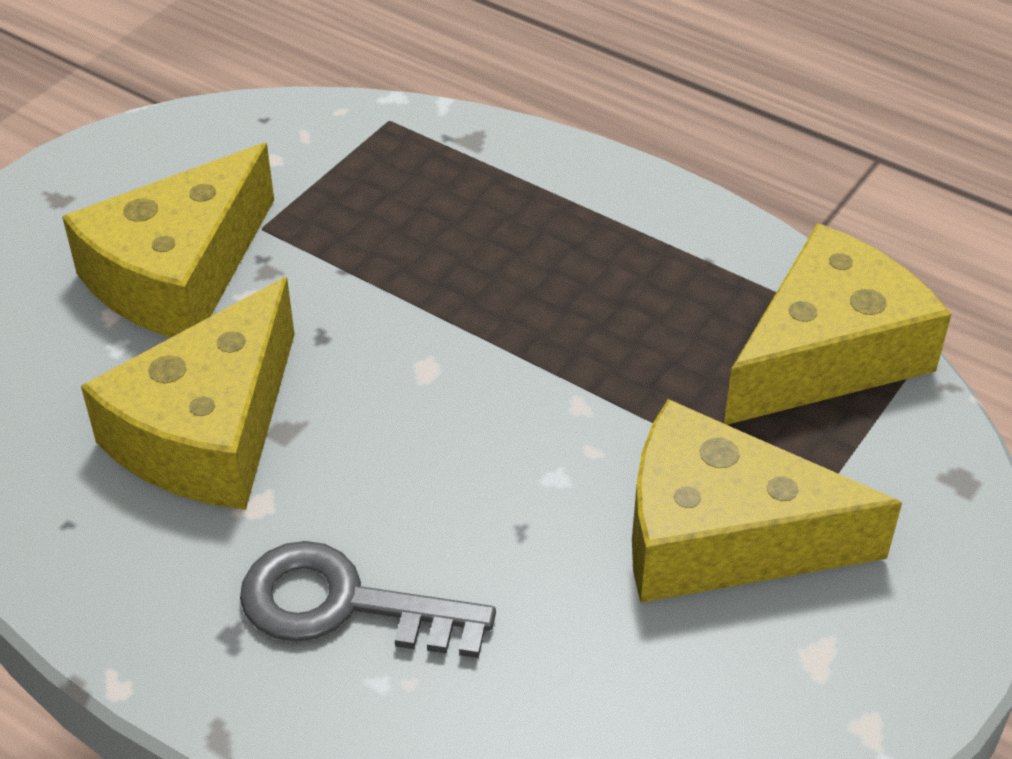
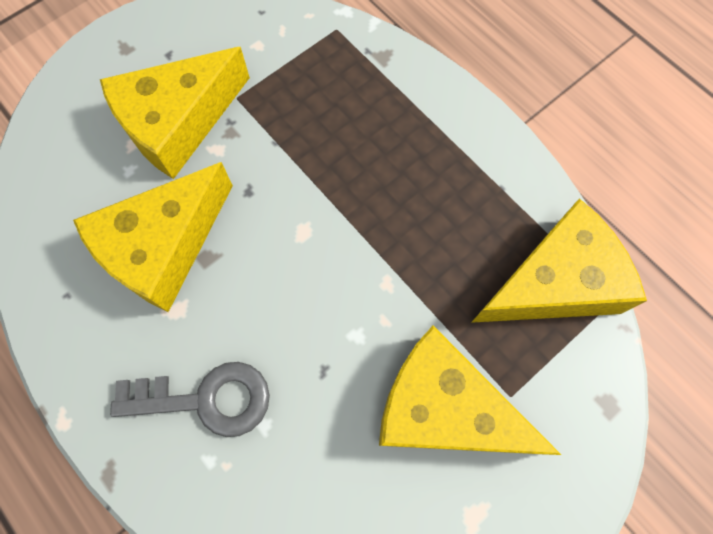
camera: 15 degrees right, 25 degrees up
grey key [240,541,496,658] -> grey key turned 150 degrees clockwise [110,362,270,437]

